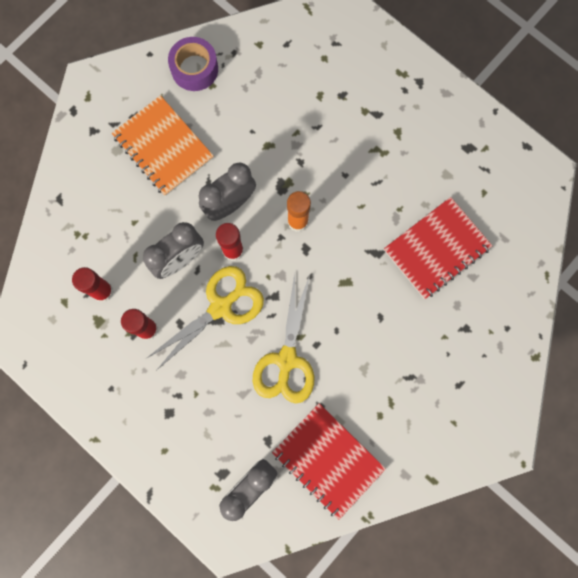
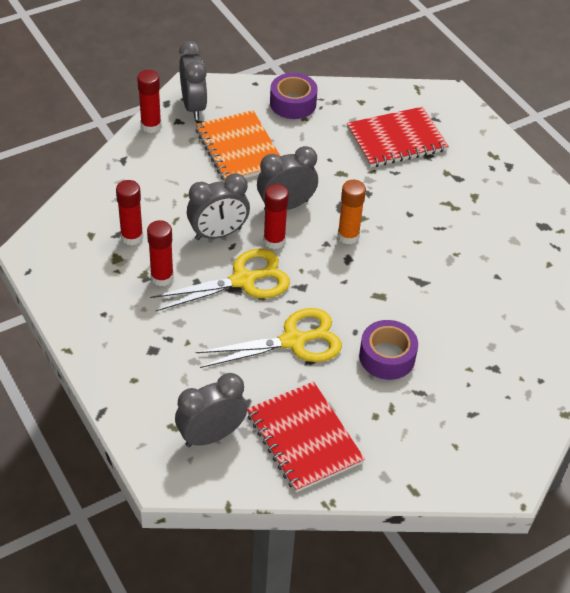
camera: 15 degrees right, 30 degrees down
yellow scissors [253,273,314,403] -> yellow scissors turned 135 degrees counterclockwise [195,308,342,368]
red notebook [384,197,493,299] -> red notebook moved to [347,107,448,167]
none -> red glue stick [137,70,162,133]
none -> grey clock [179,41,207,120]
none -> purple tape [359,320,418,380]

